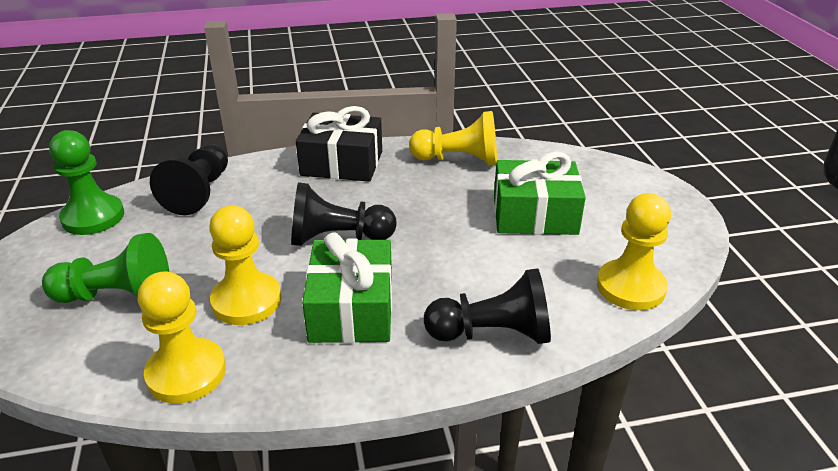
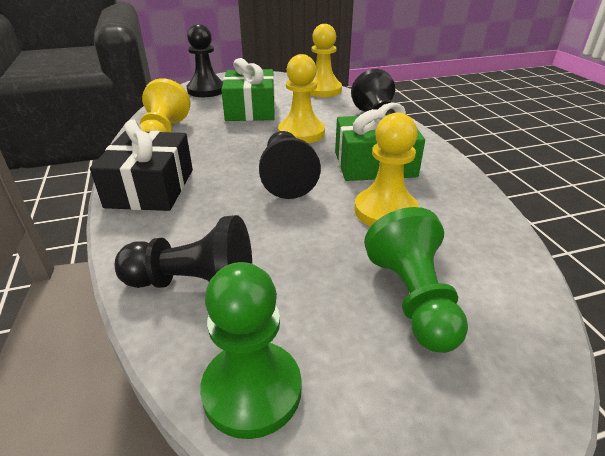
camera: 95 degrees left, 0 degrees up
yellow pawn [138,271,226,404] -> yellow pawn moved to [278,54,325,143]
none -> black pawn [187,24,223,97]

